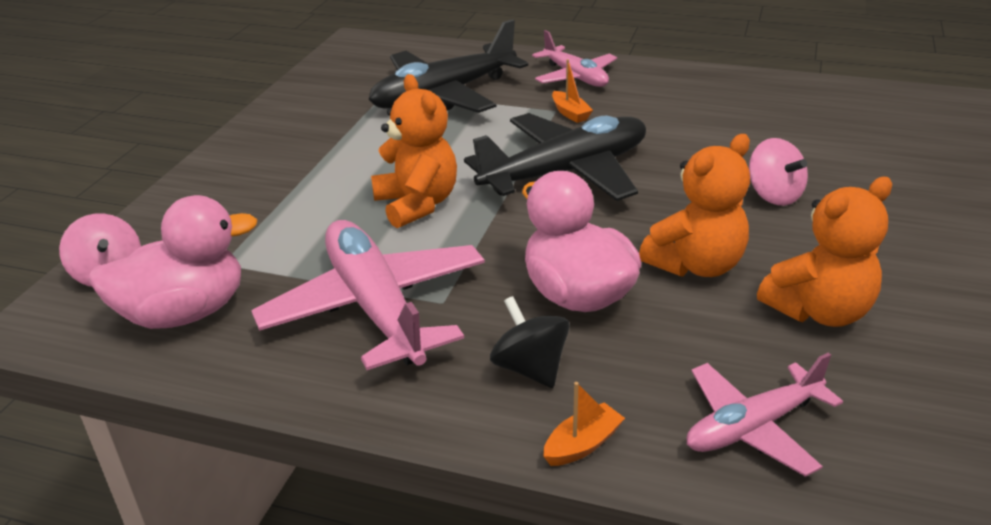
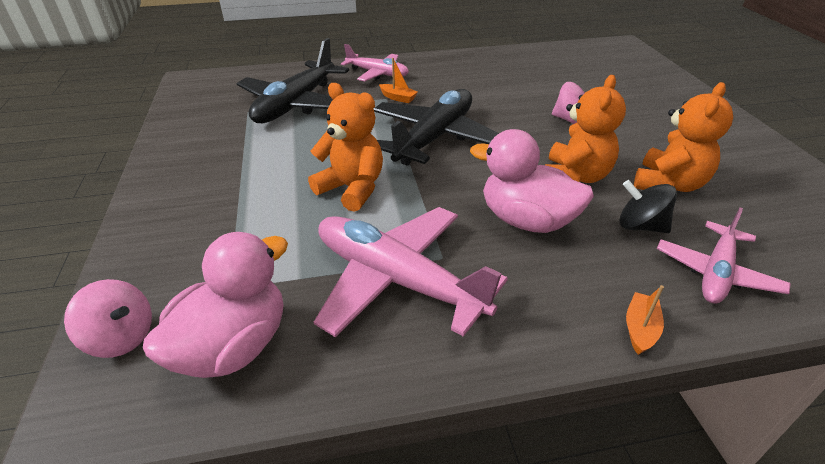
camera: 30 degrees left, 5 degrees up
black spinning top [490,296,570,388] -> black spinning top moved to [619,180,677,233]

